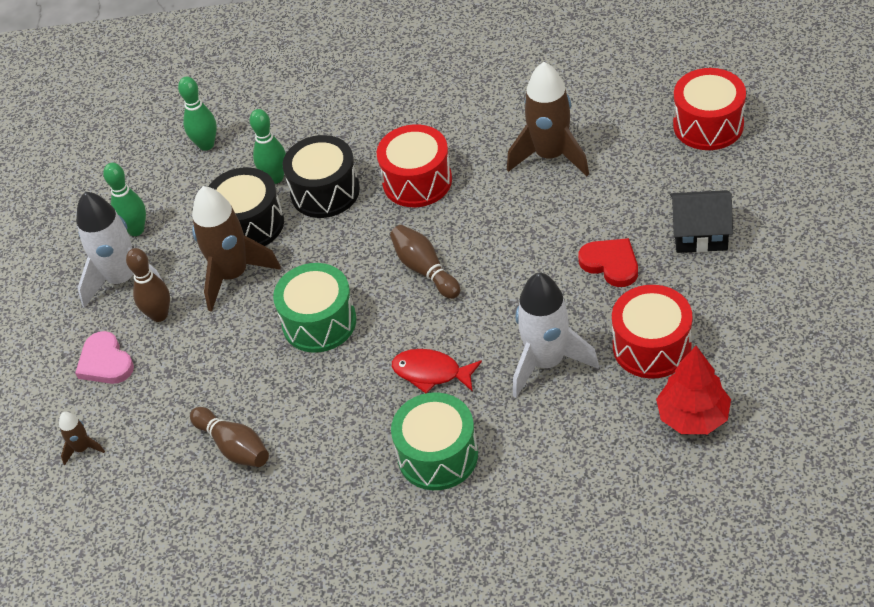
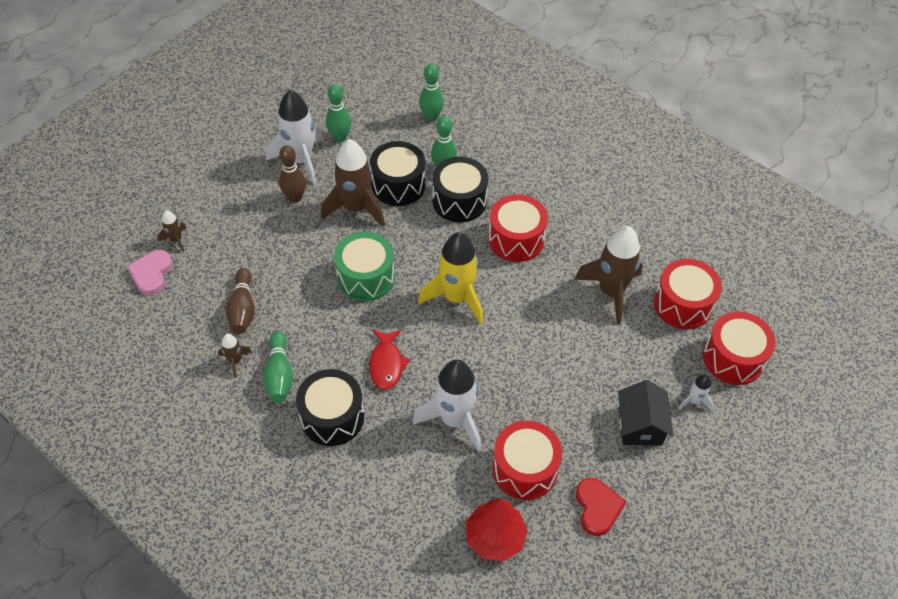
camera: 35 degrees right, 5 degrees up
pink heart [75,331,134,384] -> pink heart moved to [127,250,173,295]
brown bowling pin [390,225,460,299] -> yellow rocket [418,232,483,324]
green drum [391,392,478,490] -> black drum [296,369,364,446]
red fish [392,349,482,393] -> red fish turned 150 degrees counterclockwise [369,330,410,390]
red heart [578,238,638,287] -> red heart moved to [576,478,626,536]
black house [670,190,733,253] -> black house turned 45 degrees clockwise [618,380,673,446]
none -> brown rocket [218,334,252,378]
none -> green bowling pin [263,331,293,403]
none -> red drum [654,259,722,329]
none -> white rocket [678,374,714,411]

